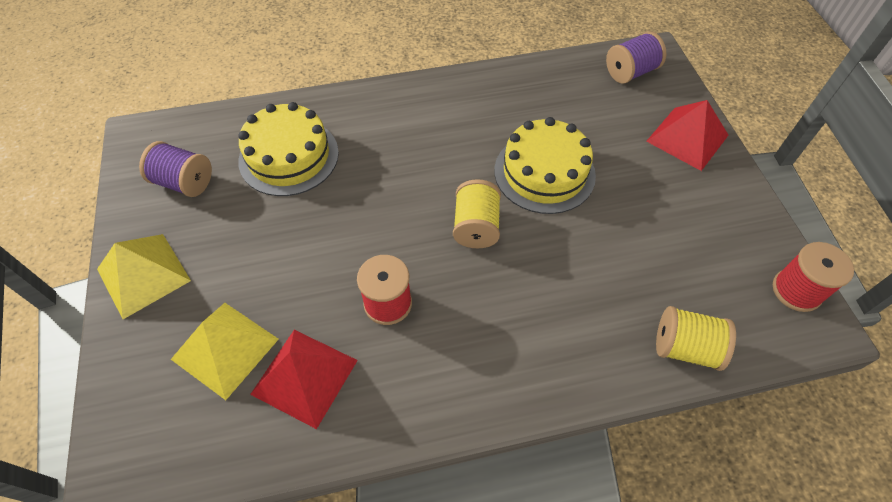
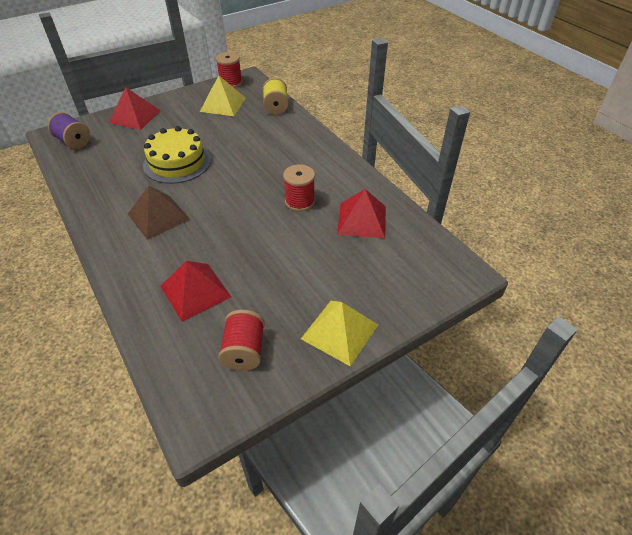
camera: 110 degrees left, 10 degrees down
purple spool [139,141,212,197] -> red spool [218,310,265,371]
yellow pyramid [171,303,279,400] -> yellow pyramid moved to [200,75,246,116]
yellow cake [238,102,339,196] -> red pyramid [160,261,231,322]
yellow spool [453,179,501,248] -> none
none -> brown pyramid [128,186,191,240]

